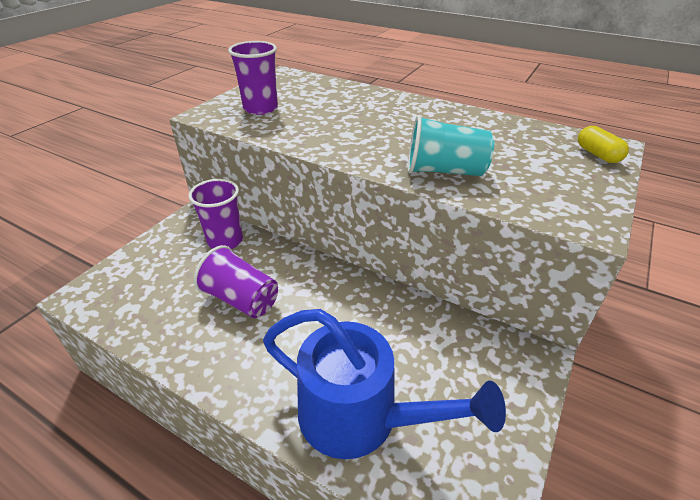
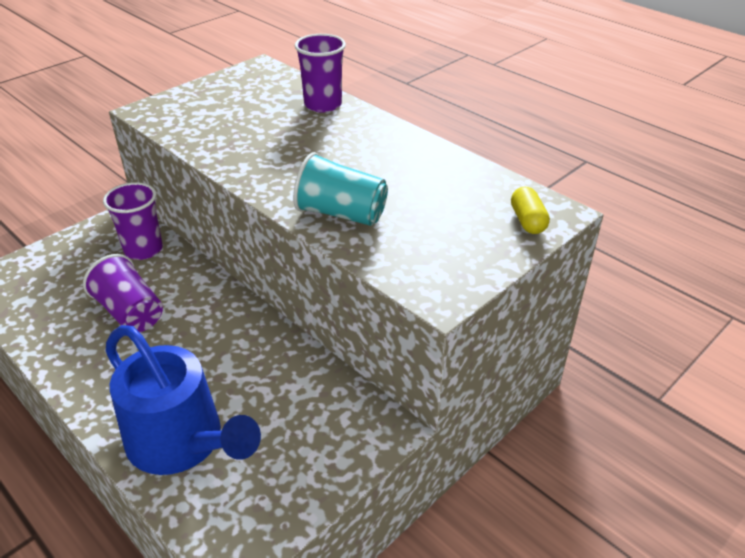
camera: 15 degrees right, 0 degrees up
purple cup [228,41,278,115] -> purple cup moved to [295,34,346,112]

